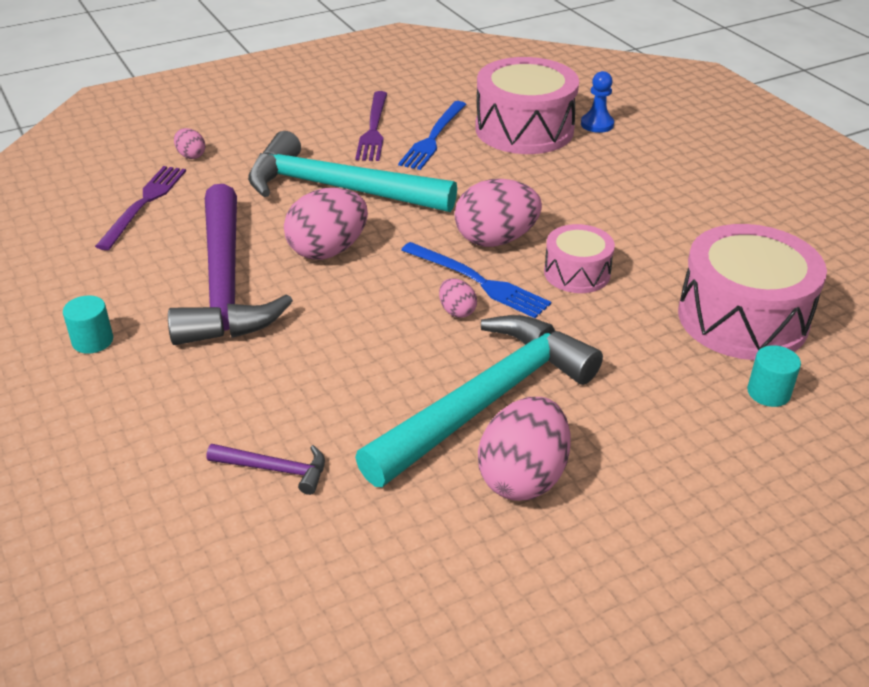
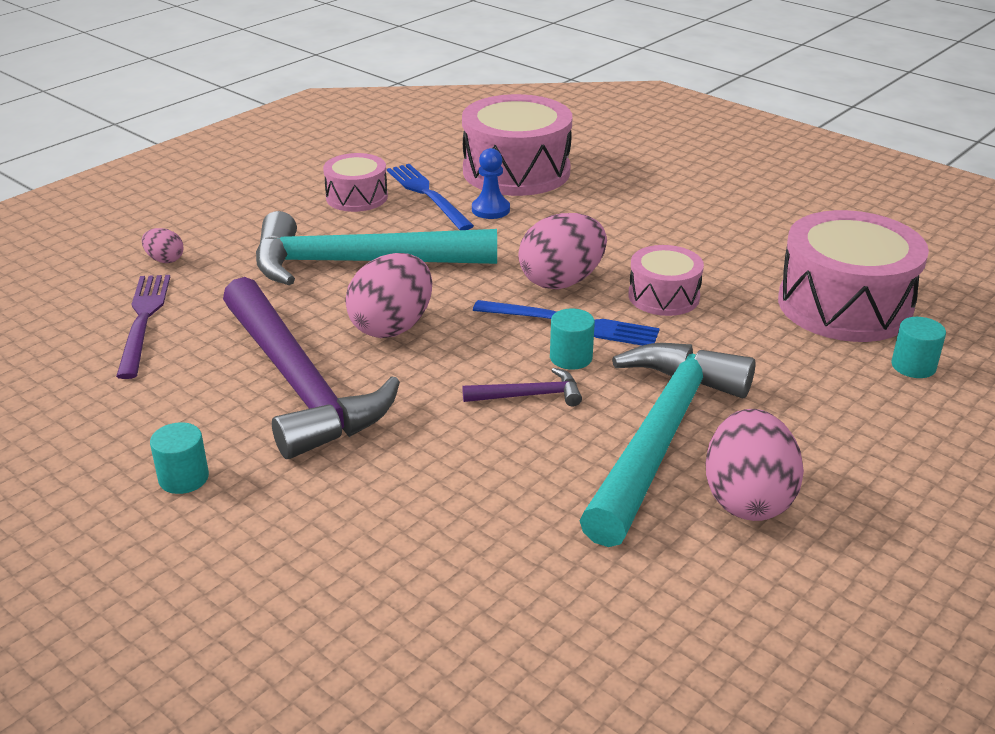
camera: 20 degrees left, 5 degrees down
purple hammer [207,444,325,495] -> purple hammer moved to [462,368,582,407]
purple fork [355,91,387,161] -> pink drum [323,153,388,212]
blue fork [398,101,467,170] -> blue fork turned 150 degrees clockwise [387,164,474,230]
pink egg [439,278,477,318] -> turquoise cylinder [550,308,595,370]
blue pawn [581,71,614,133] -> blue pawn moved to [472,148,510,219]

